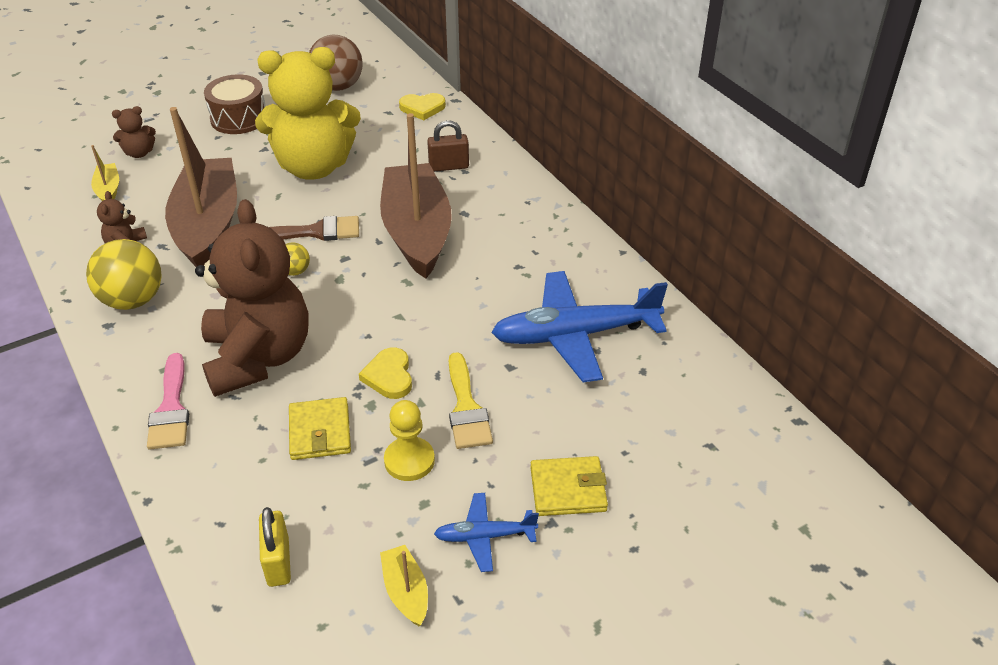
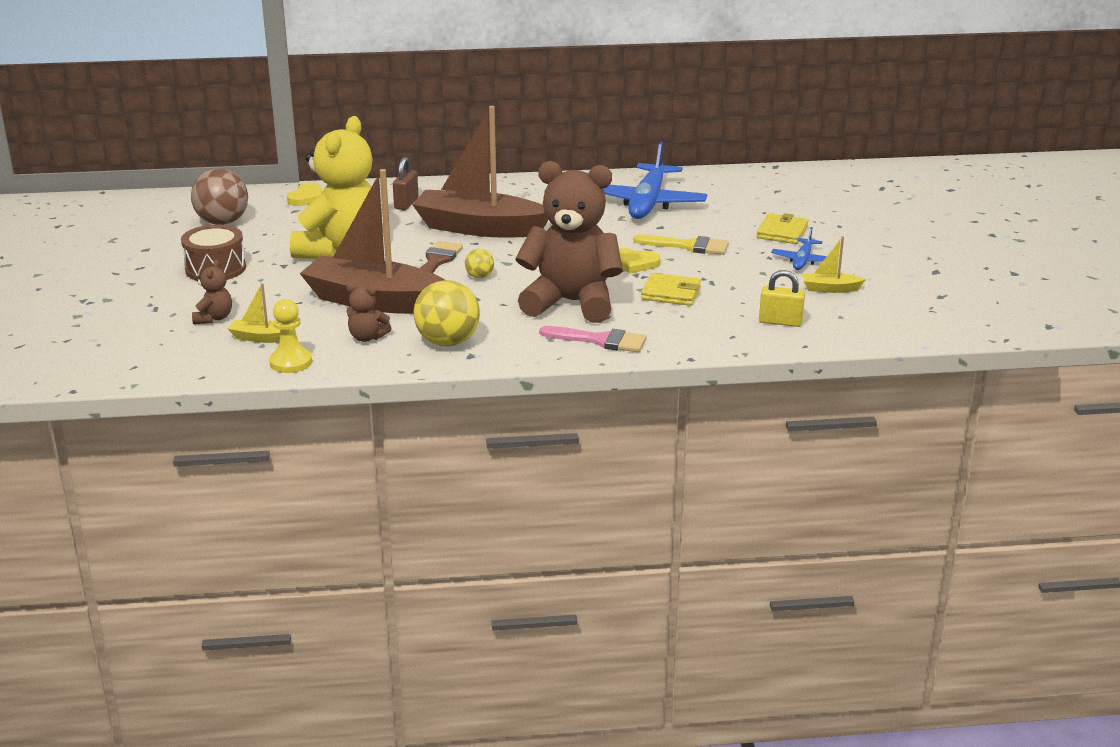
camera: 65 degrees left, 15 degrees down
yellow pawn [384,400,435,481] -> yellow pawn moved to [269,299,312,373]

